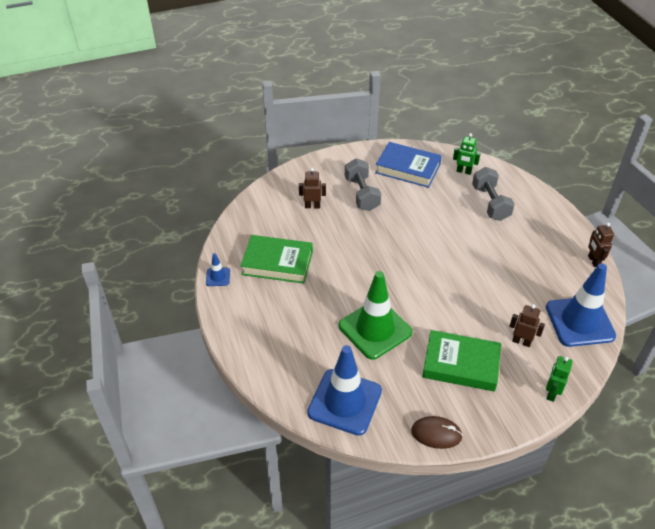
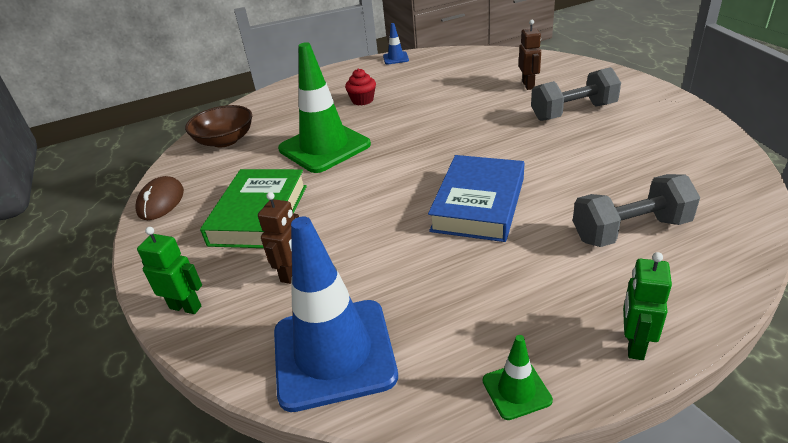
camera: 90 degrees right, 10 degrees down
green book [241,235,313,284] -> none
blue traffic cone [307,345,382,435] -> brown bowl [185,105,252,148]
blue book [375,142,442,188] -> blue book moved to [428,155,524,242]
green robot [453,133,481,175] -> green robot moved to [623,252,672,360]
brown robot [588,223,614,267] -> green traffic cone [483,335,553,420]
none -> red cupcake [345,69,376,105]

